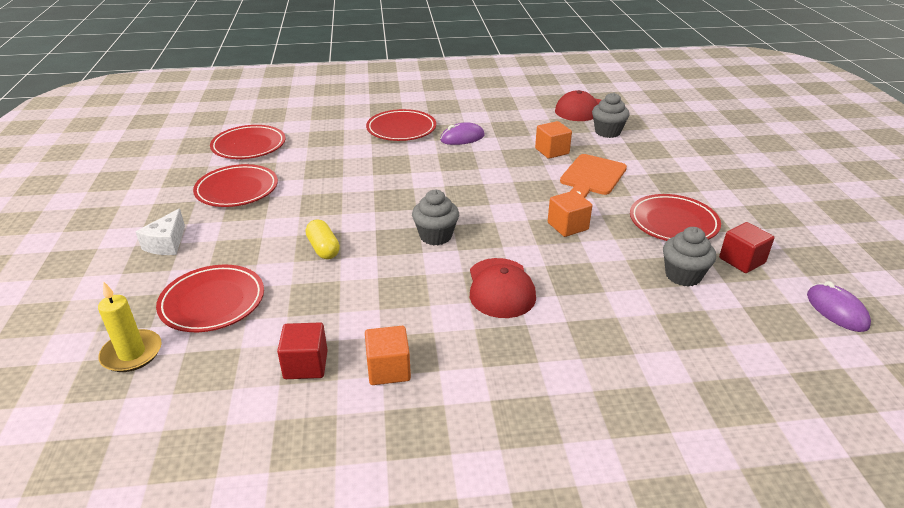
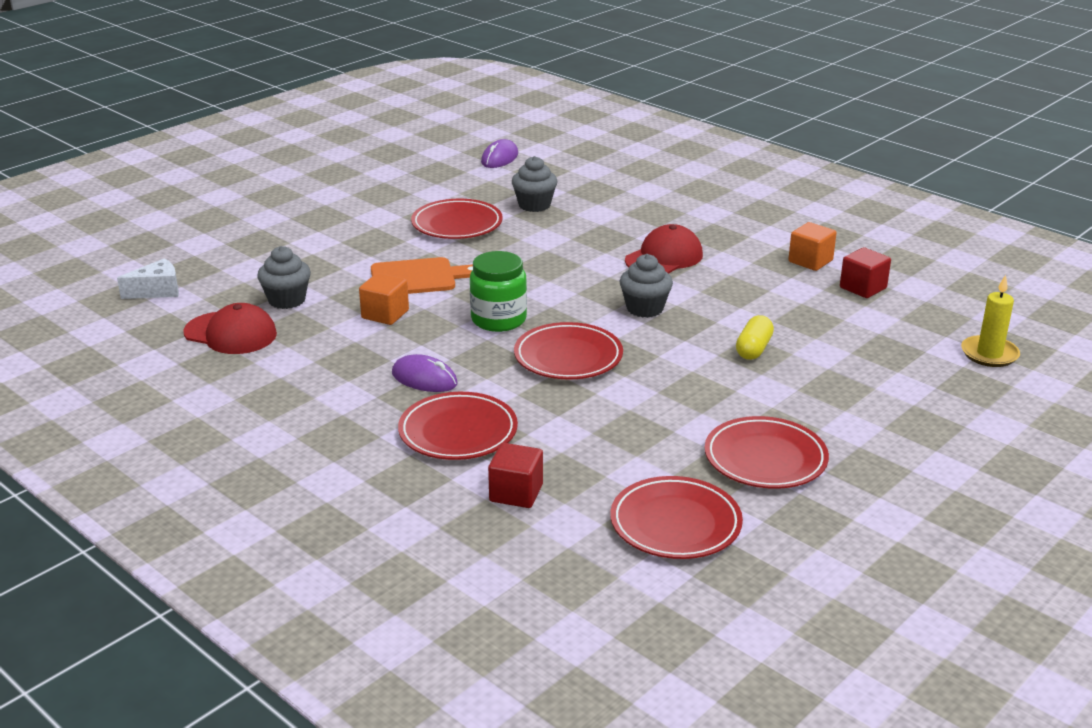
camera: 130 degrees left, 5 degrees down
white cheese [136,209,185,255] -> white cheese moved to [117,258,179,299]
red plate [156,265,264,332] -> red plate moved to [514,322,623,379]
orange cube [548,191,592,237] -> none
red cube [719,222,774,273] -> red cube moved to [488,443,543,508]
none -> green jar [470,251,527,332]

